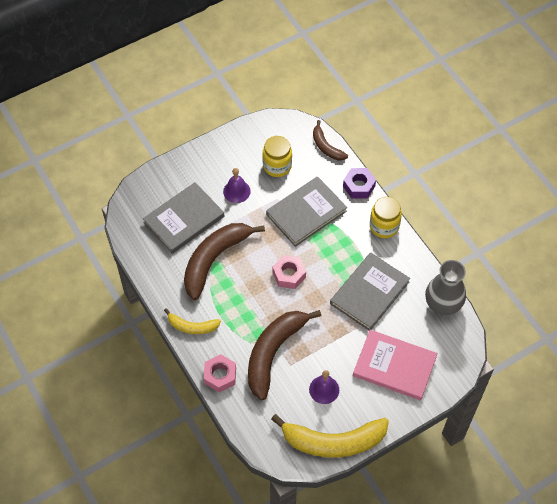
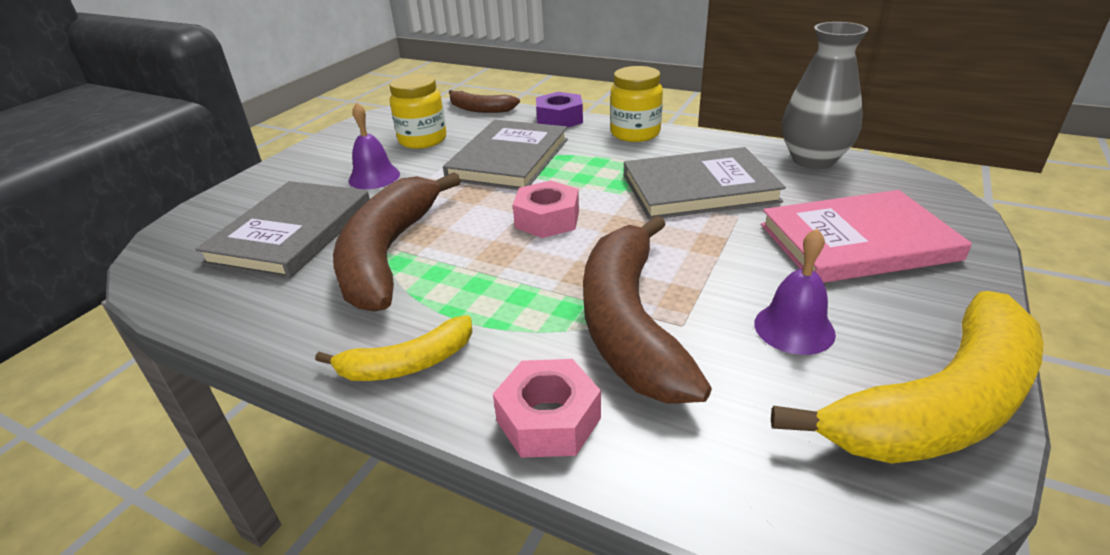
camera: 30 degrees left, 25 degrees down
grey book [330,252,410,330] -> grey book turned 75 degrees clockwise [624,147,786,220]

